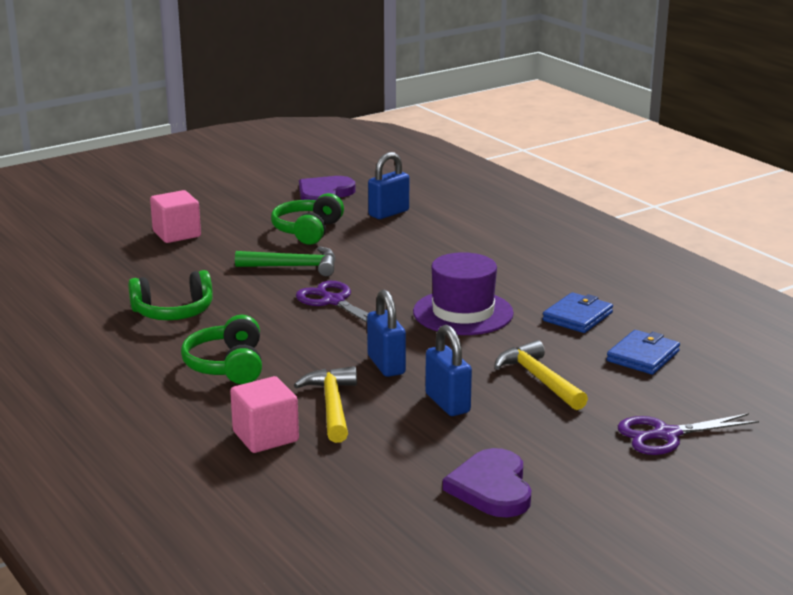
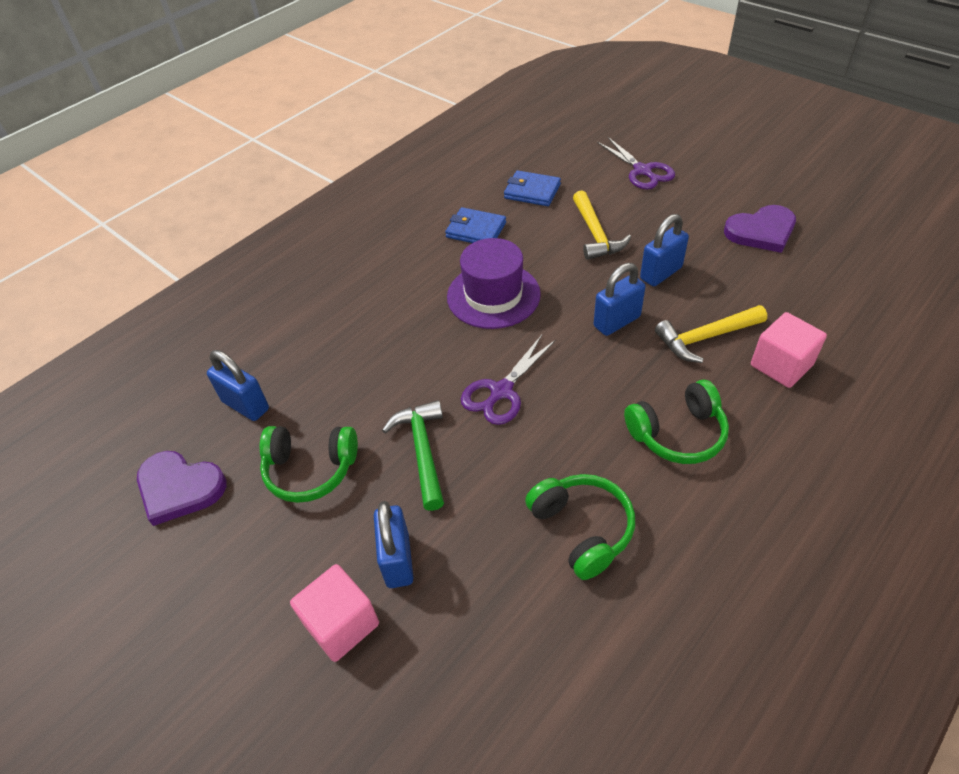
camera: 100 degrees left, 25 degrees up
yellow hammer [494,340,588,410] -> yellow hammer turned 60 degrees counterclockwise [573,190,631,260]
none -> blue padlock [374,501,413,588]

